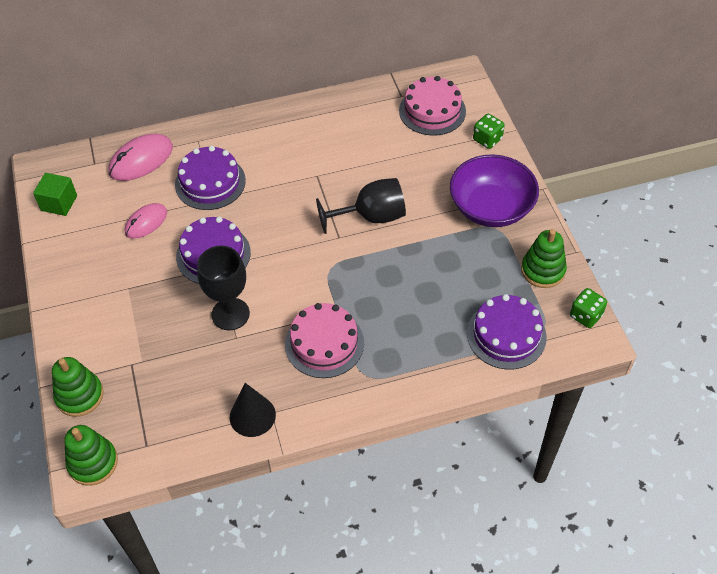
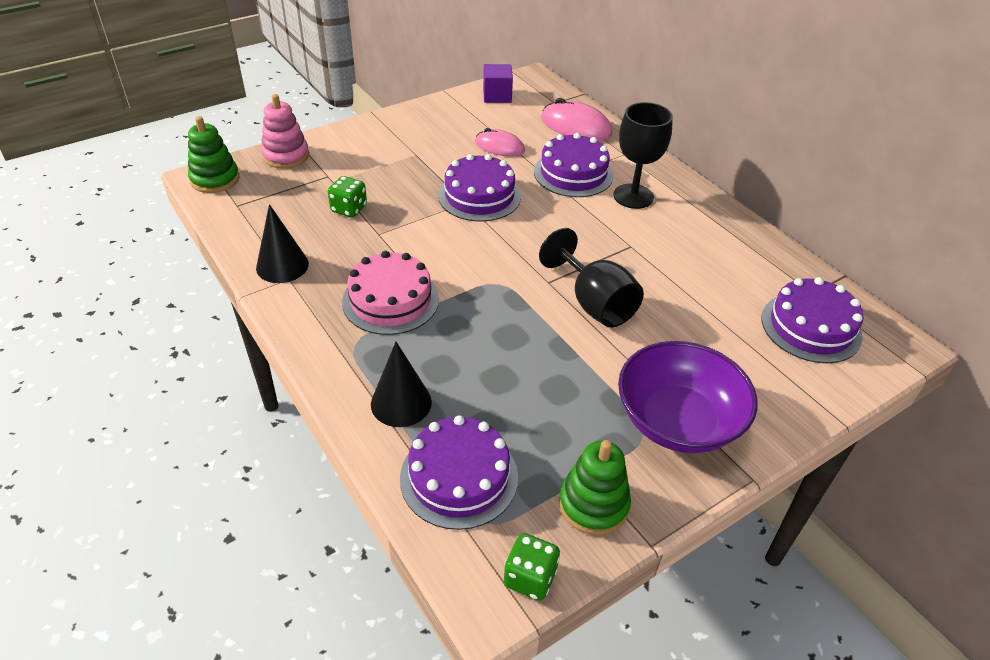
camera: 70 degrees right, 10 degrees down
green cube [33,173,77,216] -> purple cube [483,64,513,103]
green stacking toy [52,357,104,417] -> pink stacking toy [261,94,309,168]
black goblet [197,246,250,330] -> black goblet moved to [613,102,673,209]
pink cake [399,76,466,136] -> purple cake [762,277,863,363]
green dice [473,114,505,149] -> green dice moved to [328,176,367,218]
none -> black cone [371,342,432,427]

